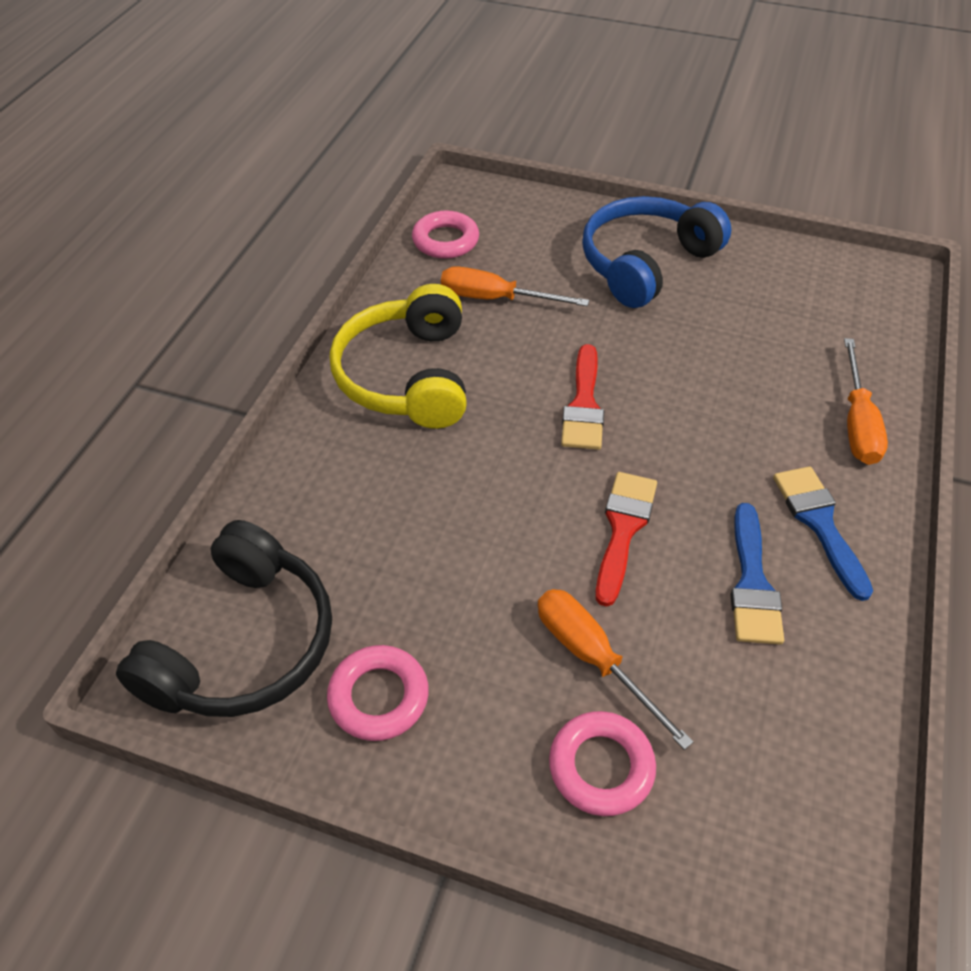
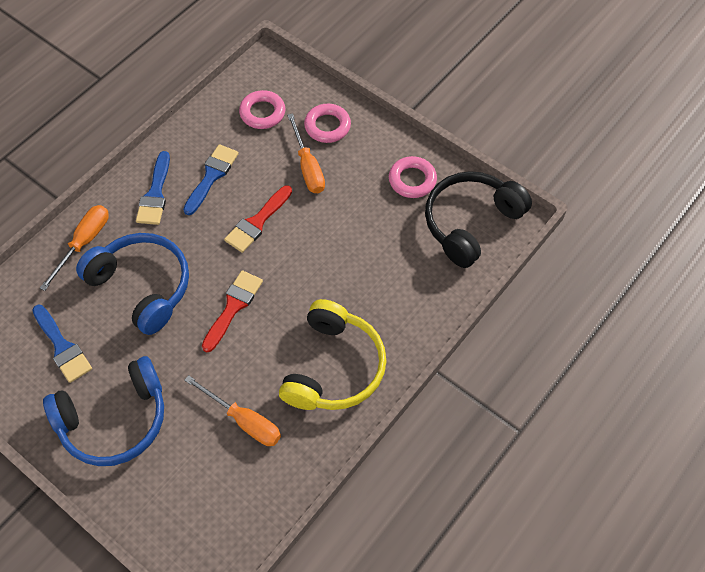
camera: 160 degrees left, 10 degrees up
pink ring [412,210,479,259] -> pink ring moved to [239,90,285,129]
none -> blue brush [32,305,92,383]
none -> blue headphones [76,233,189,335]

